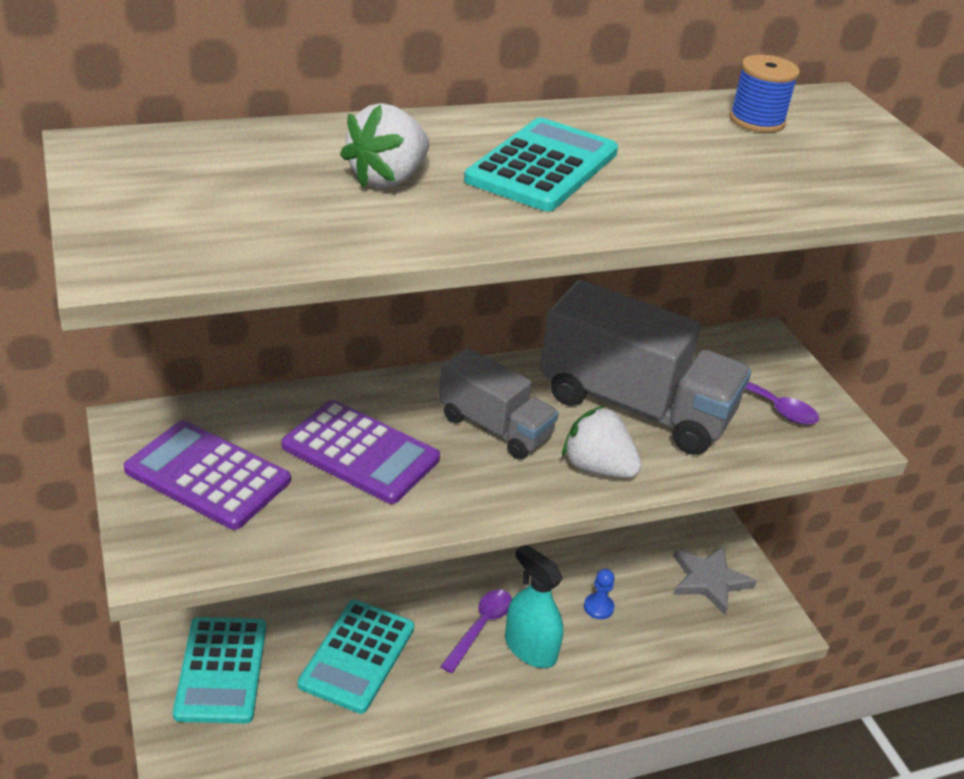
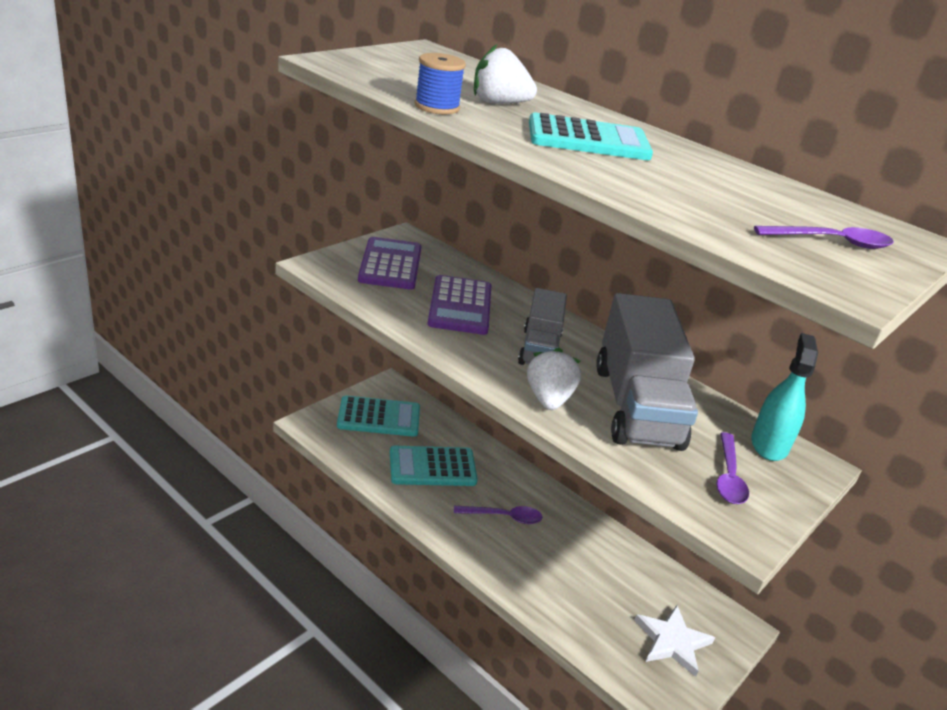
camera: 60 degrees right, 5 degrees down
turquoise calculator [173,617,266,724] -> turquoise calculator turned 150 degrees counterclockwise [337,395,420,437]
turquoise spray bottle [505,545,563,668] -> turquoise spray bottle moved to [751,333,818,461]
blue pawn [584,569,615,619] -> none
grey star [673,546,757,615] -> white star [634,605,715,677]
blue spool [729,55,800,133] -> blue spool moved to [414,53,466,114]
none -> purple spoon [754,226,894,249]

